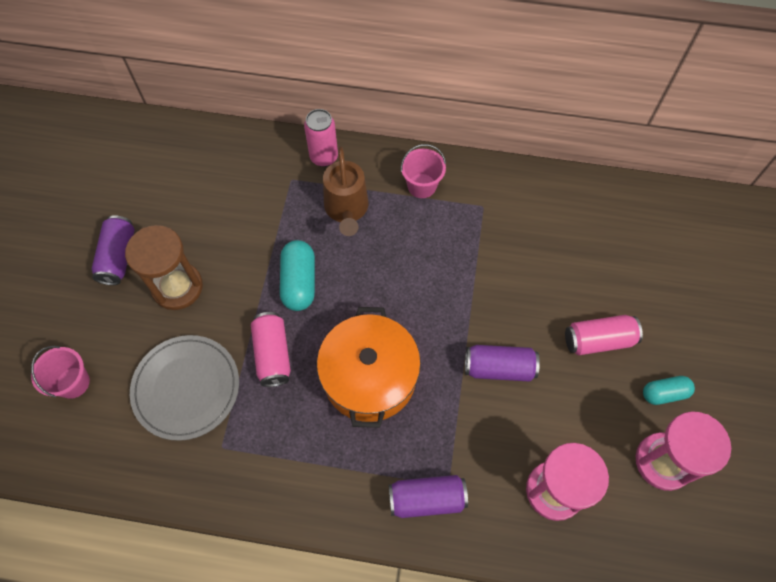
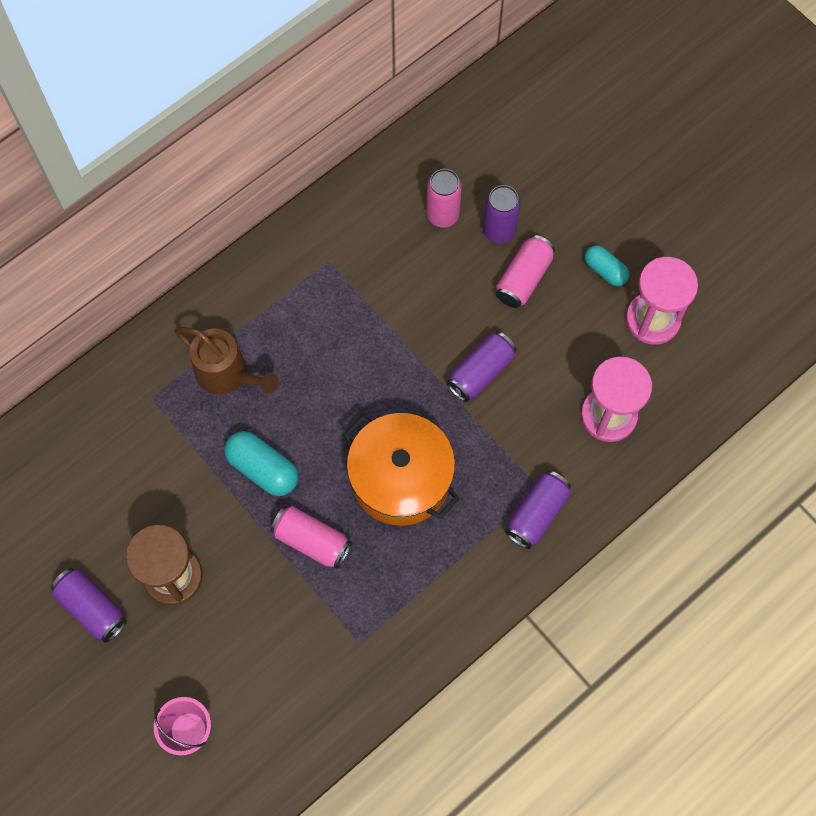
camera: 50 degrees left, 5 degrees up
grey plate [130,335,239,441] -> none
pink can [304,109,338,167] -> pink can moved to [426,169,462,227]
pink bucket [401,144,446,198] -> none
turquoise capsule [643,376,695,405] -> turquoise capsule turned 75 degrees counterclockwise [585,245,629,286]
none -> purple can [483,185,521,243]

